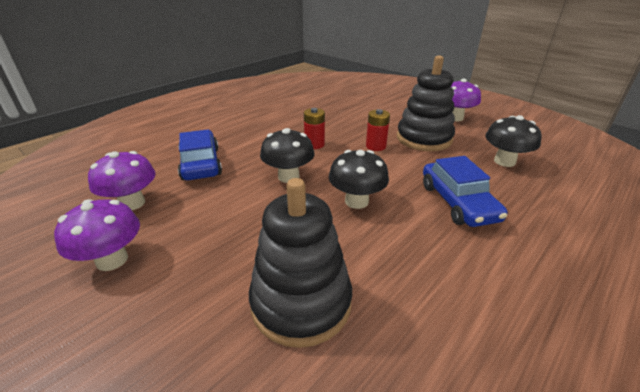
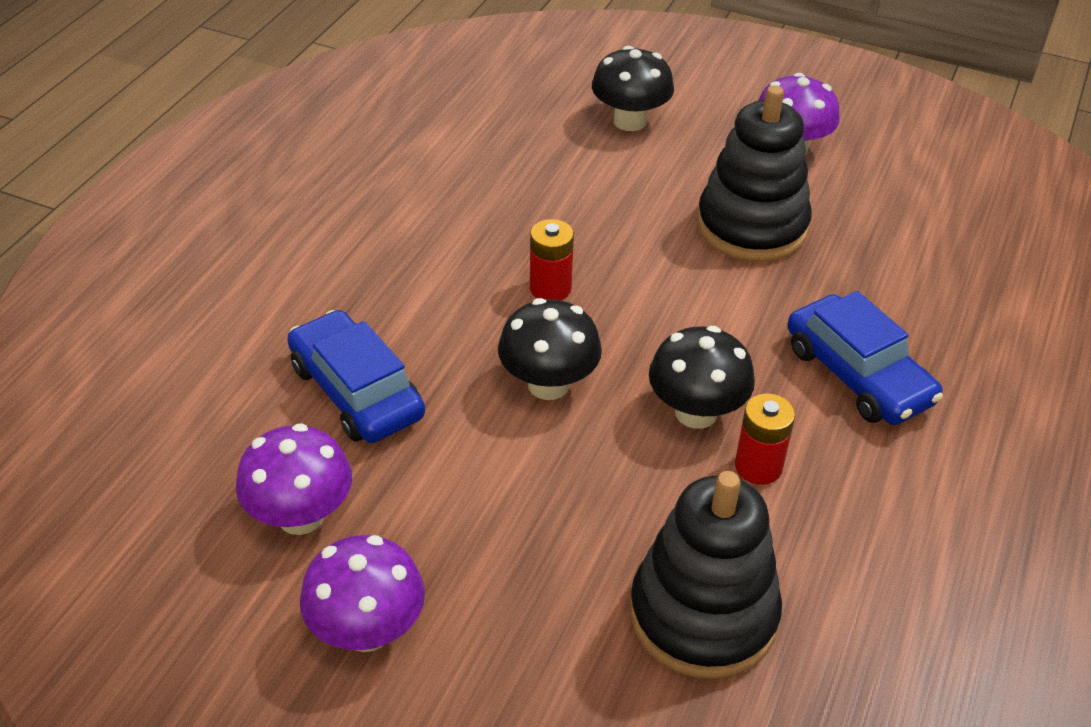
camera: 20 degrees left, 10 degrees up
red battery [366,109,390,151] -> red battery moved to [735,394,795,485]
black mushroom [485,115,542,167] -> black mushroom moved to [592,46,674,131]

